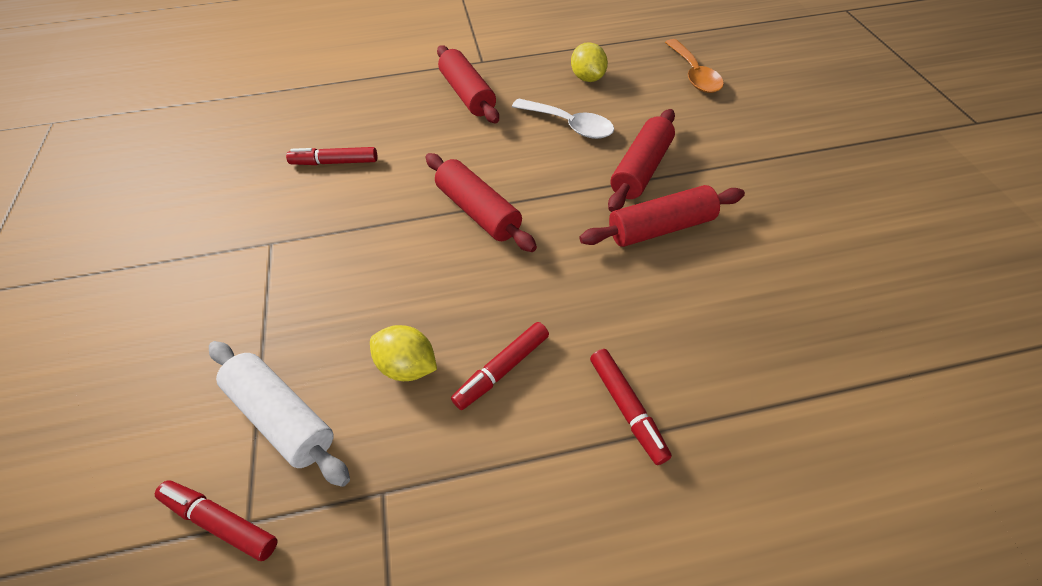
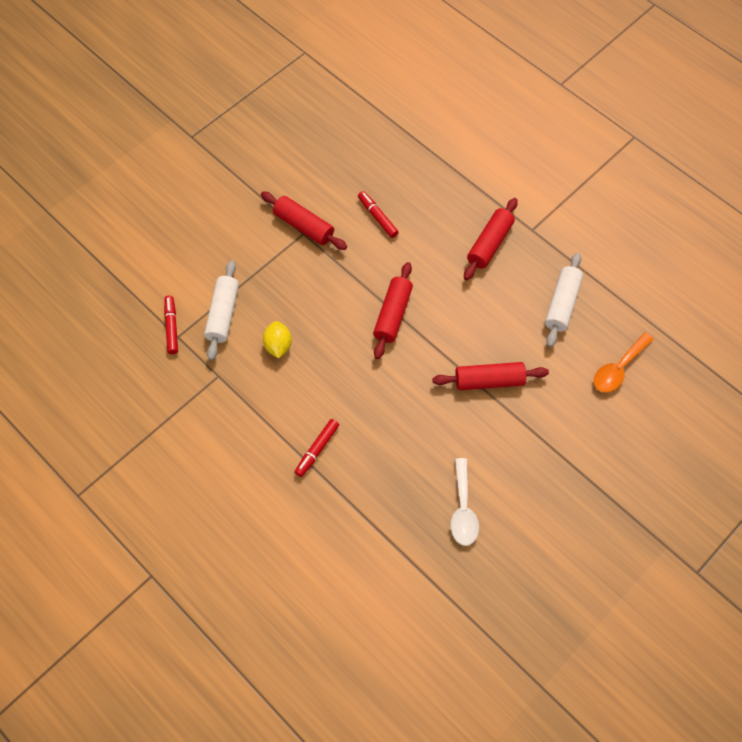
camera: 55 degrees right, 10 degrees up
red marker [451,322,549,410] -> none
white spoon [512,99,614,139] -> white spoon moved to [451,458,479,546]
yellow lemon [571,42,608,82] -> white rolling pin [545,252,583,347]
red rolling pin [579,185,745,247] -> red rolling pin moved to [261,192,347,250]

